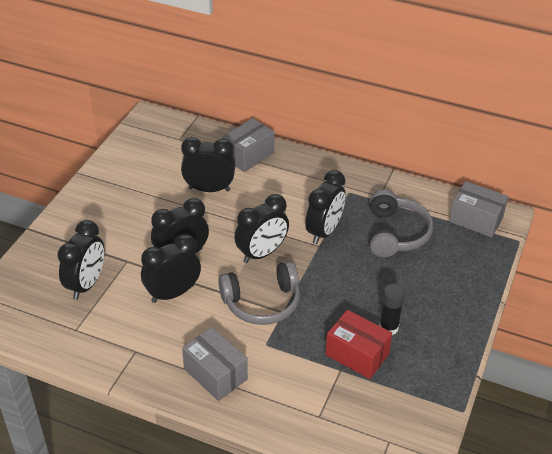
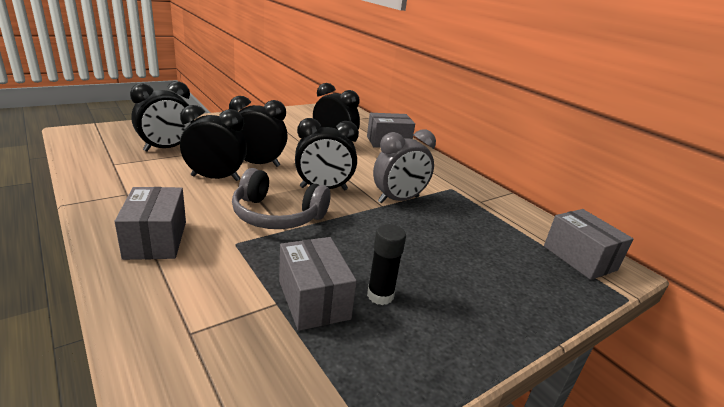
camera: 30 degrees right, 15 degrees down
black clock [305,170,346,244] -> grey clock [373,130,436,203]
red box [325,310,392,379] -> grey box [279,237,357,331]
grey headphones [370,190,433,257] -> none

